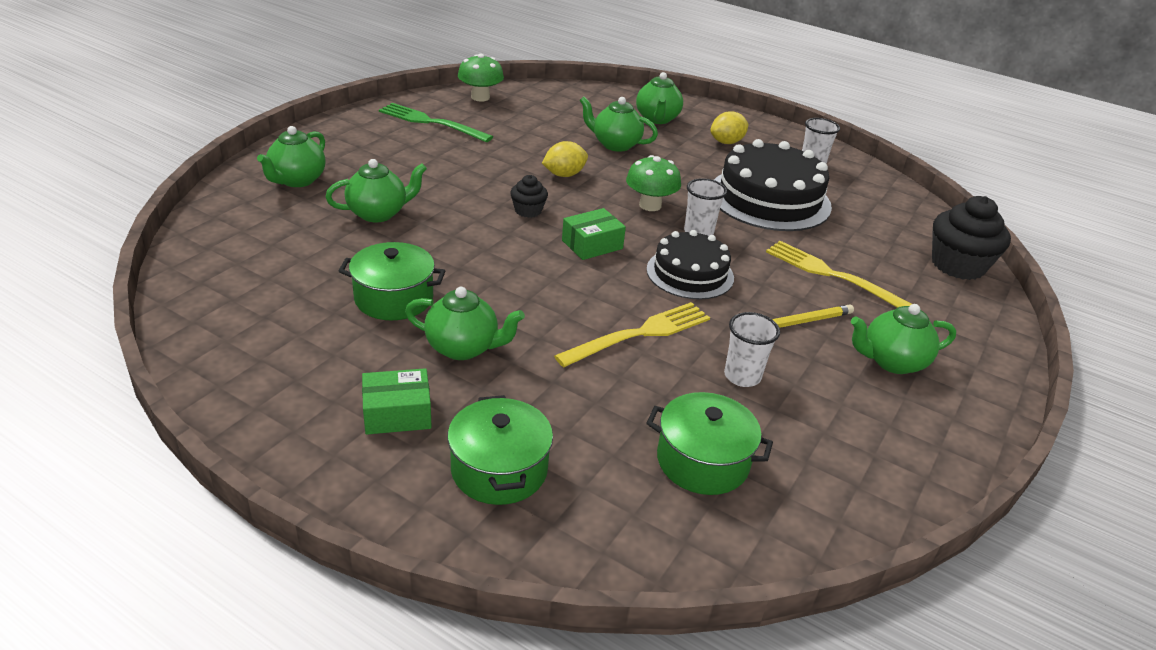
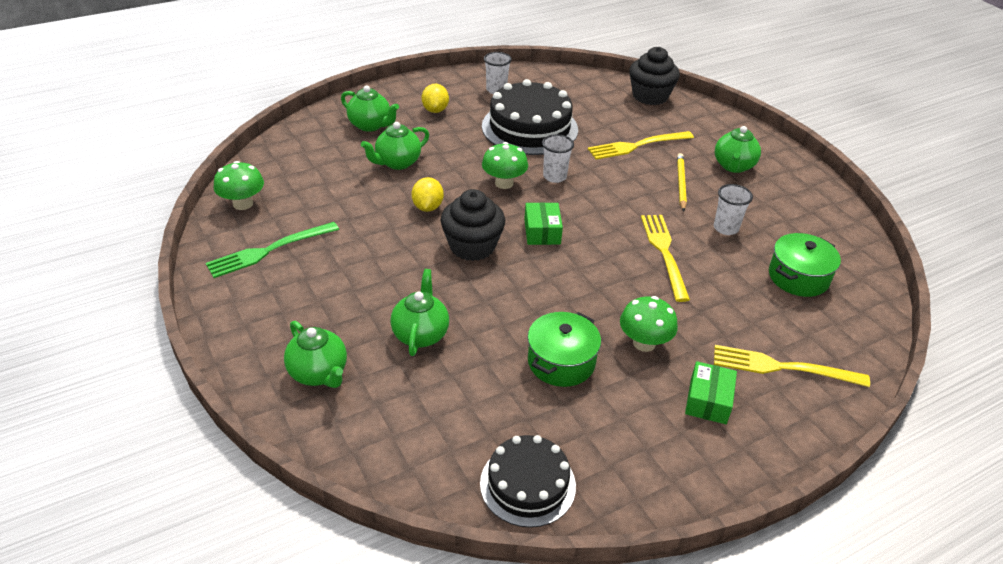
camera: 60 degrees left, 5 degrees up
green teapot [405,287,525,360] -> green mushroom [620,296,678,352]
green pot [447,395,553,505] -> yellow fork [714,345,870,387]
black cupcake [510,175,548,218] -> black cupcake [441,189,505,261], size x1.90
black cake [646,230,734,300] -> black cake moved to [480,435,576,528]

